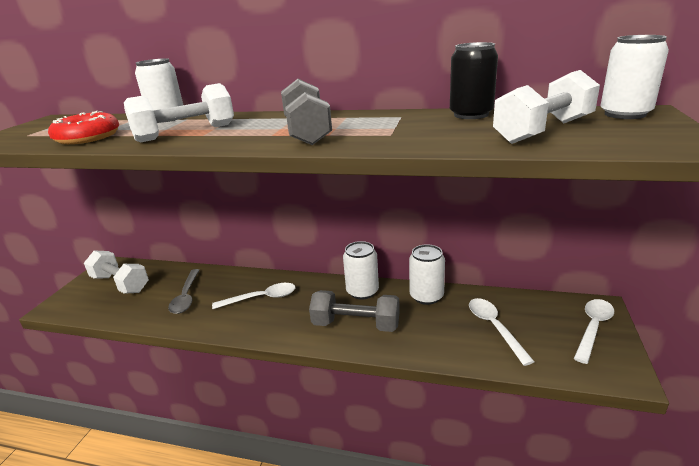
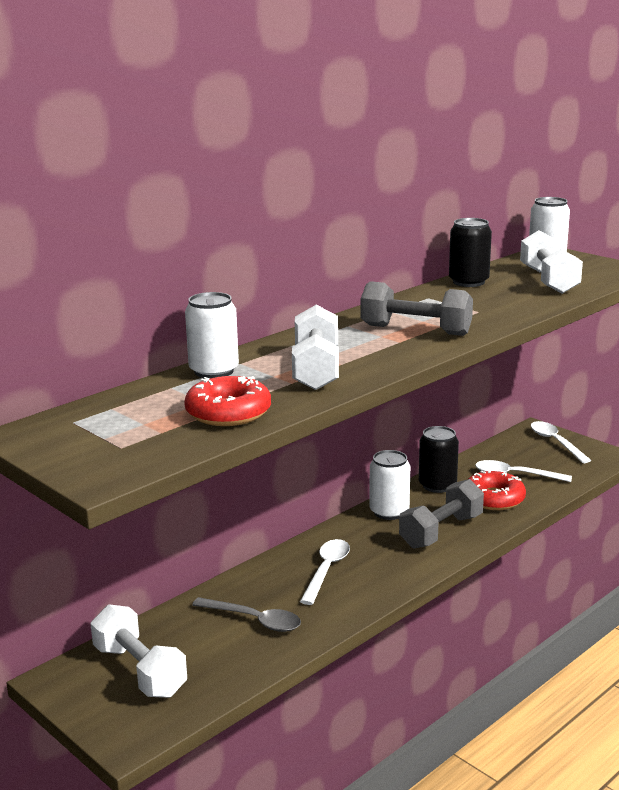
camera: 60 degrees left, 5 degrees down
white dumbbell [84,251,149,294] -> white dumbbell turned 75 degrees clockwise [90,604,187,698]
white can [409,244,445,305] -> black can [419,426,459,493]
none -> red donut [467,470,526,510]

